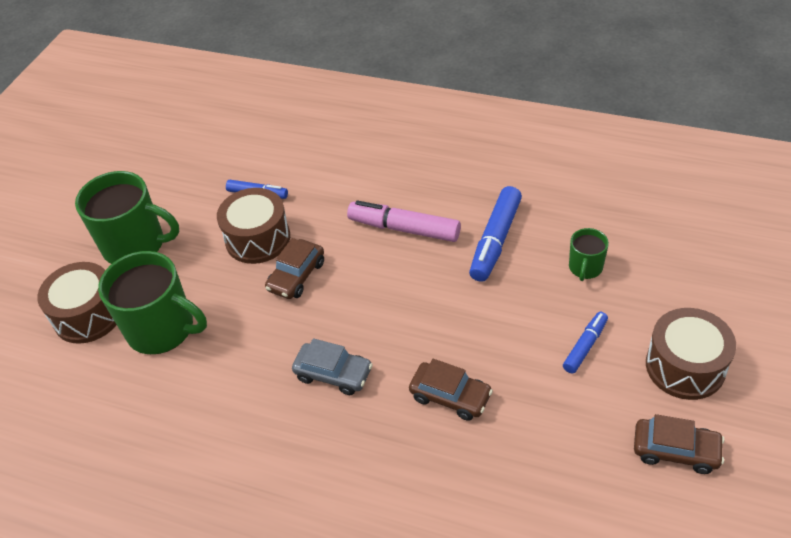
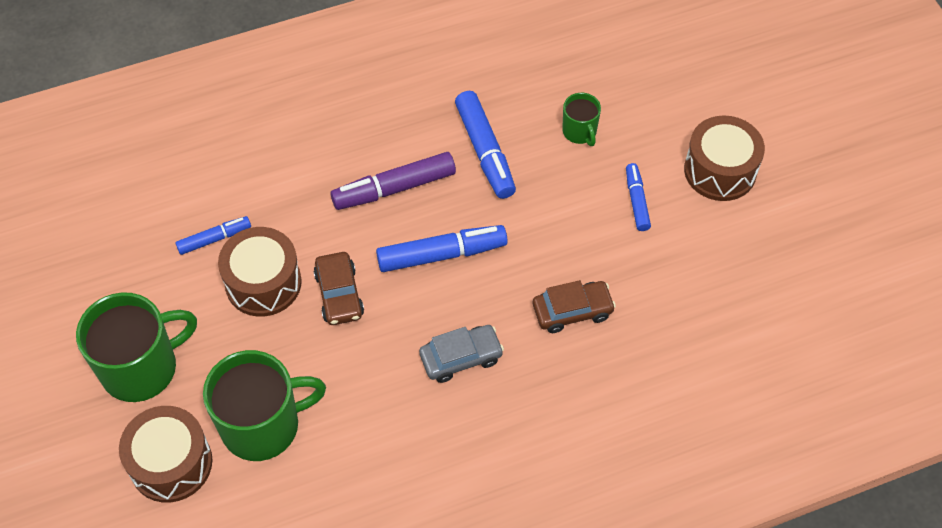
camera: 45 degrees left, 10 degrees up
pink marker [347,201,461,242] -> purple marker [330,152,456,210]
brown car [634,414,724,474] -> none
none -> blue marker [376,225,508,272]

